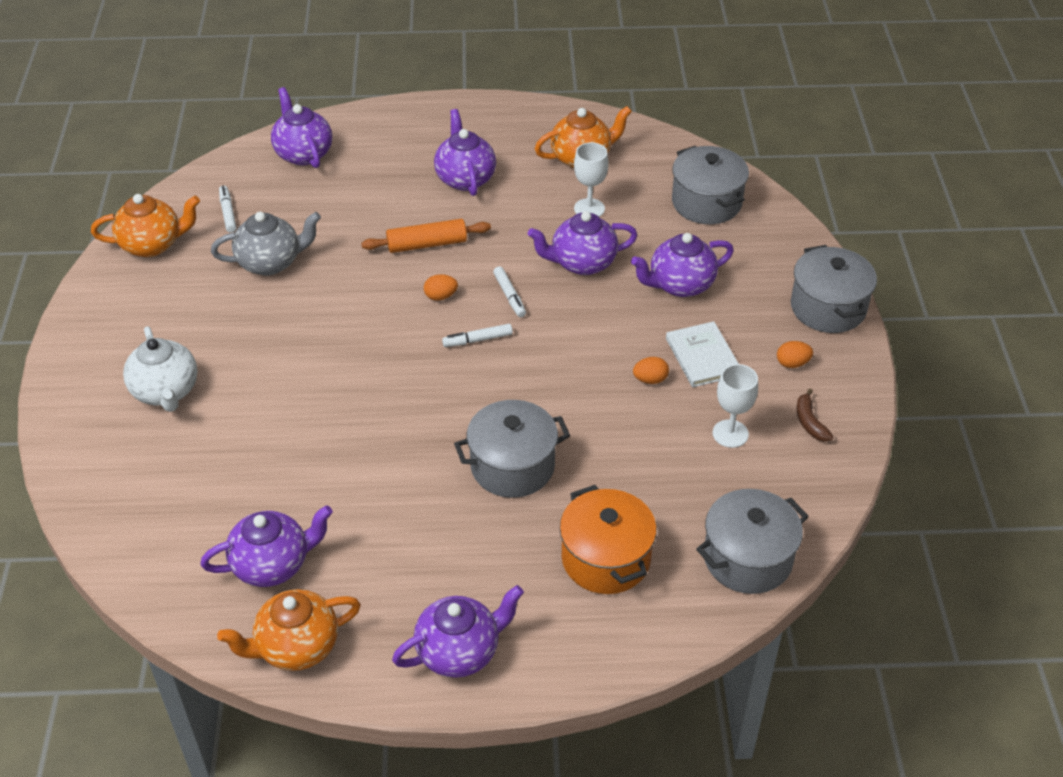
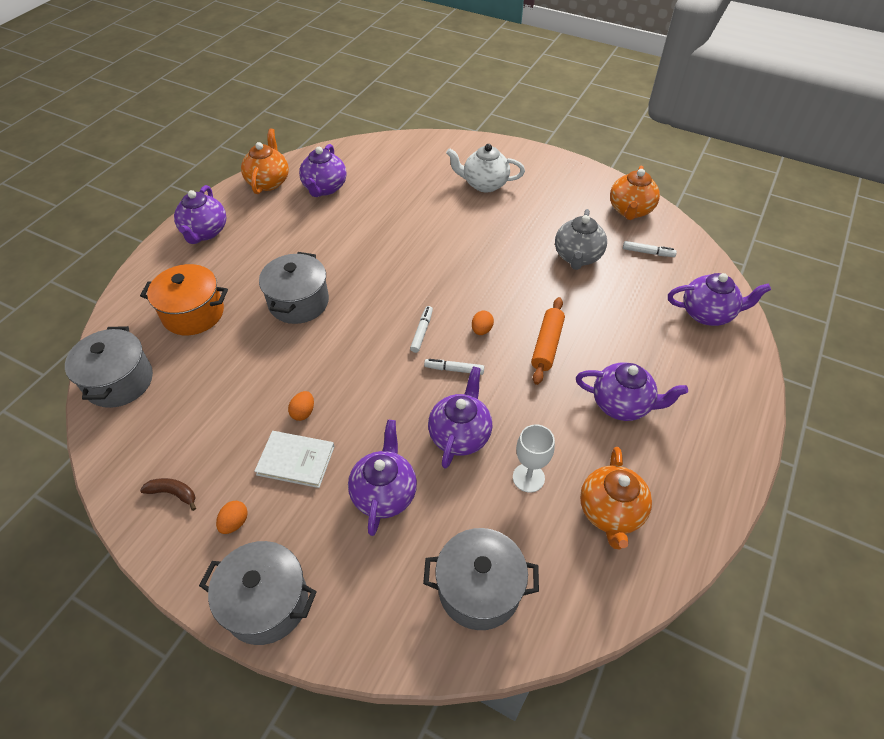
camera: 120 degrees right, 5 degrees up
white goblet [712,364,758,448] -> none

